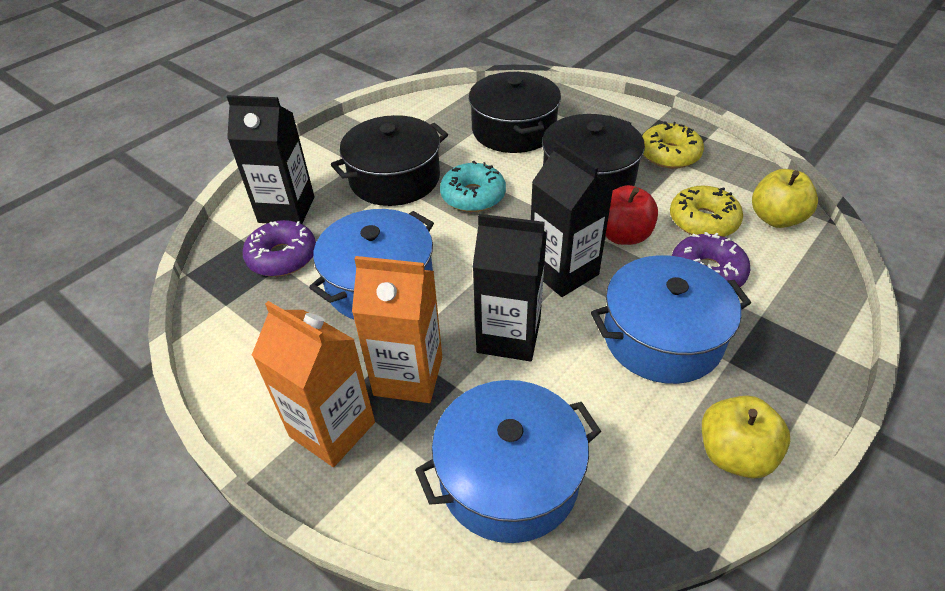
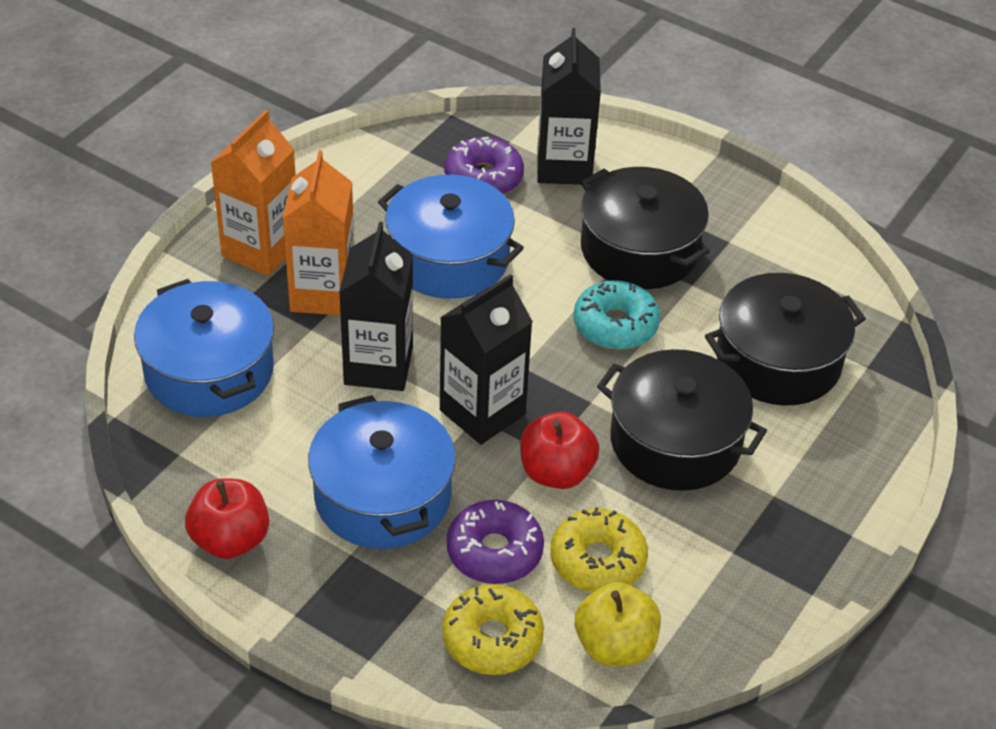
camera: 80 degrees right, 0 degrees up
yellow donut [642,121,704,169] -> yellow donut moved to [442,584,544,675]
yellow apple [702,396,790,478] -> red apple [185,479,269,559]

